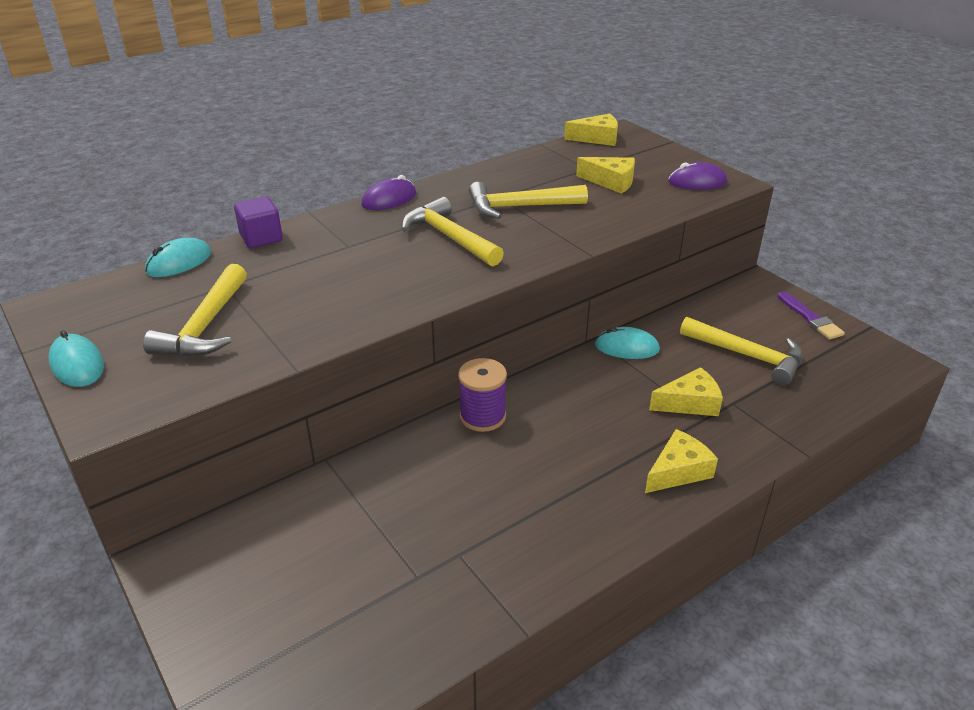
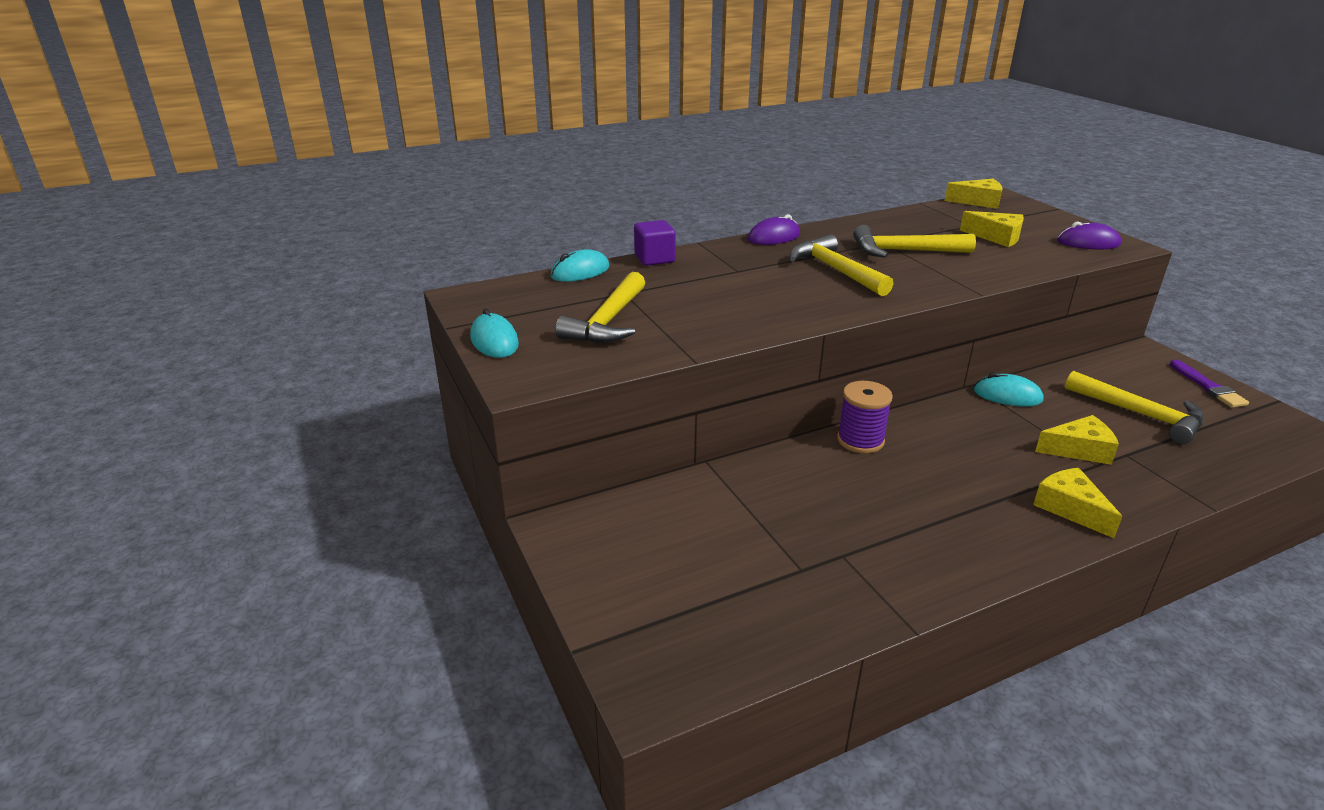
camera: 10 degrees right, 5 degrees down
yellow cheese [645,429,718,493] -> yellow cheese turned 90 degrees counterclockwise [1033,468,1123,538]

